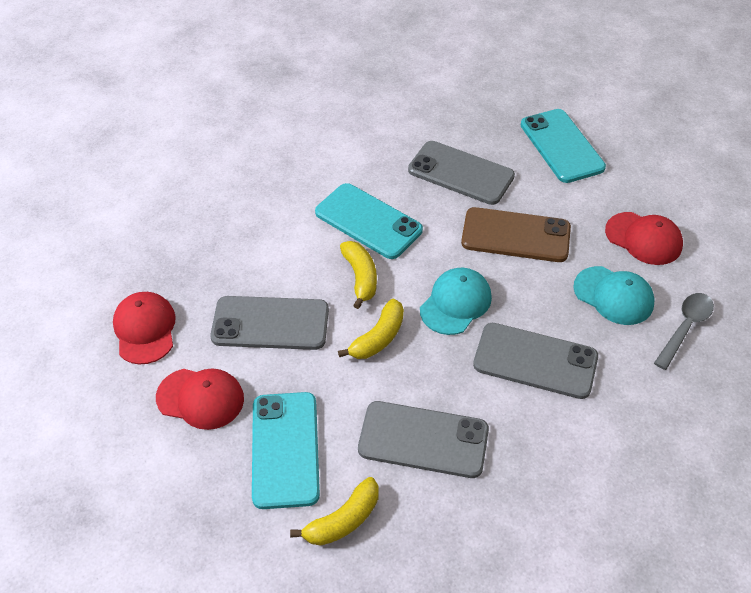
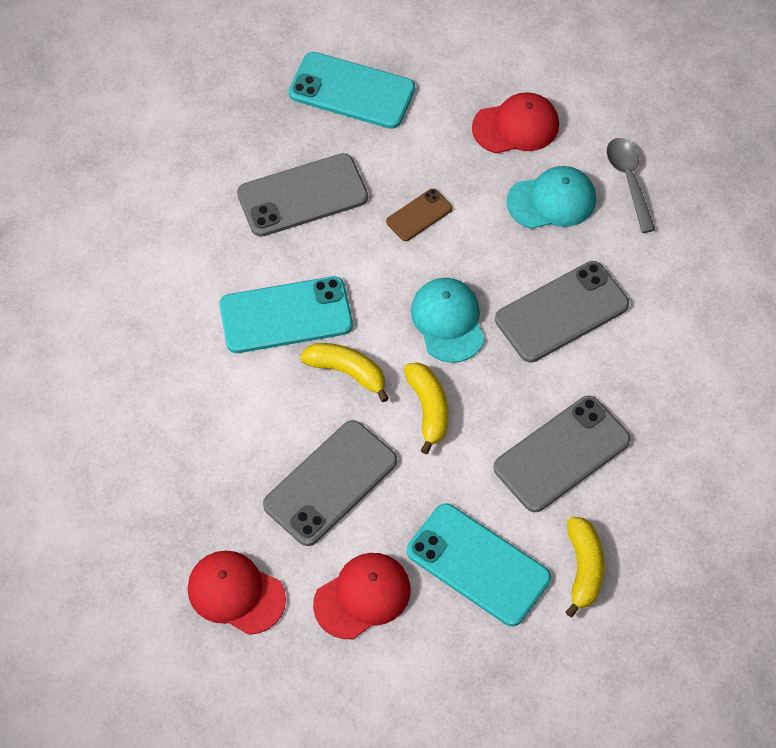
camera: 50 degrees left, 10 degrees up
brown phone [461,207,571,262] -> brown phone [386,188,452,241], size x0.52

